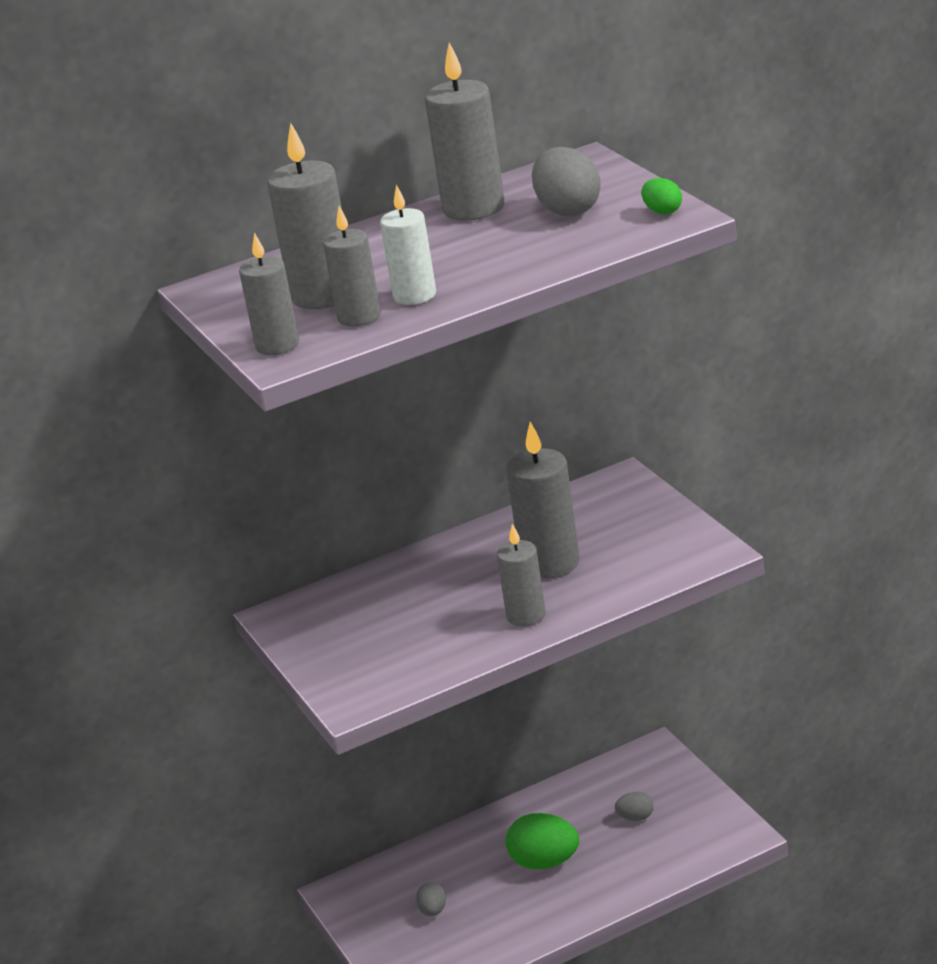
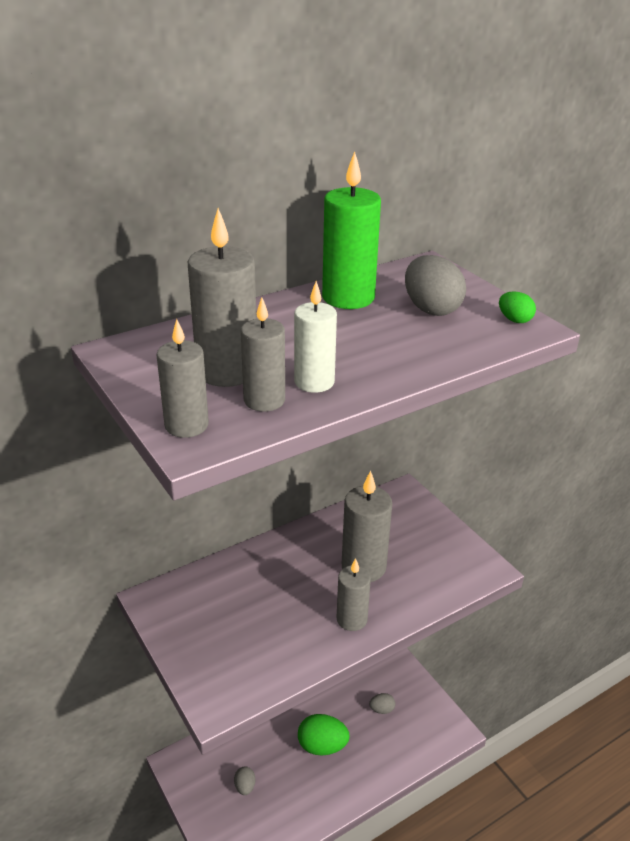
camera: 10 degrees left, 5 degrees up
grey candle [425,43,505,221] -> green candle [322,151,381,309]

